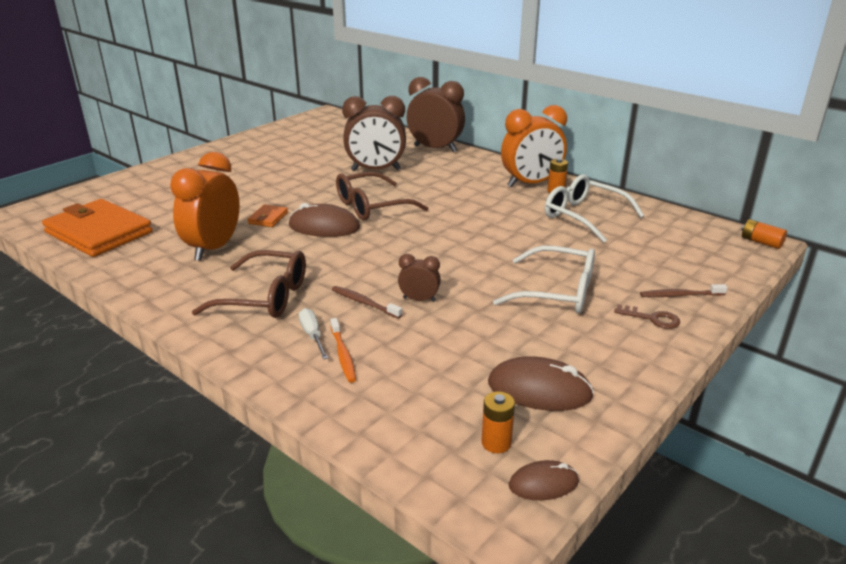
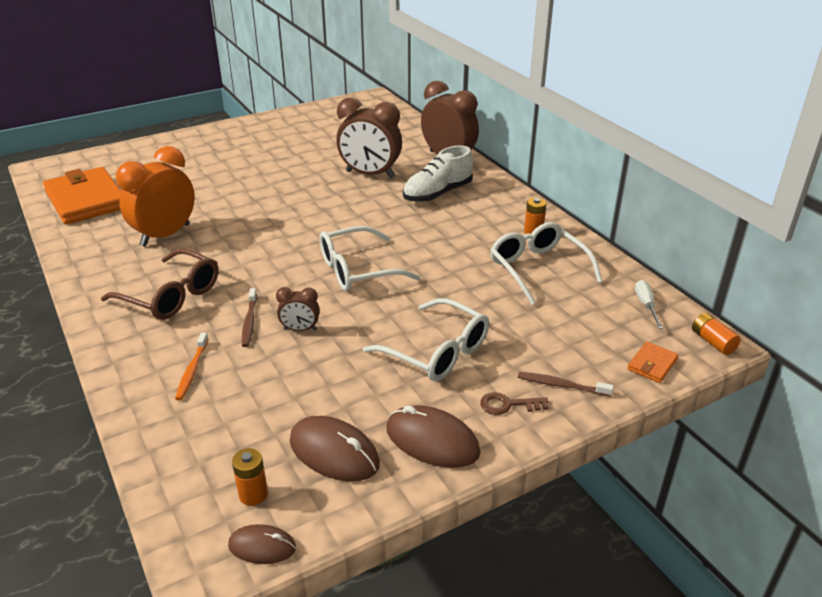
camera: 20 degrees right, 5 degrees up
orange wallet [247,205,288,227] -> orange wallet moved to [627,341,679,383]
brown mouse [289,203,360,237] -> brown mouse moved to [386,405,481,468]
white screwdriver [299,308,329,360] -> white screwdriver moved to [635,280,663,329]
brown toothbrush [332,286,402,319] -> brown toothbrush turned 150 degrees counterclockwise [242,288,257,347]
brown glasses [336,172,428,220] -> none
brown clock [398,254,441,302] -> brown clock turned 150 degrees clockwise [276,287,320,331]
orange clock [501,105,567,187] -> none
brown key [614,304,680,329] -> brown key turned 135 degrees clockwise [480,392,549,415]
none -> white glasses [320,226,420,291]
none -> white shoe [403,145,473,202]

